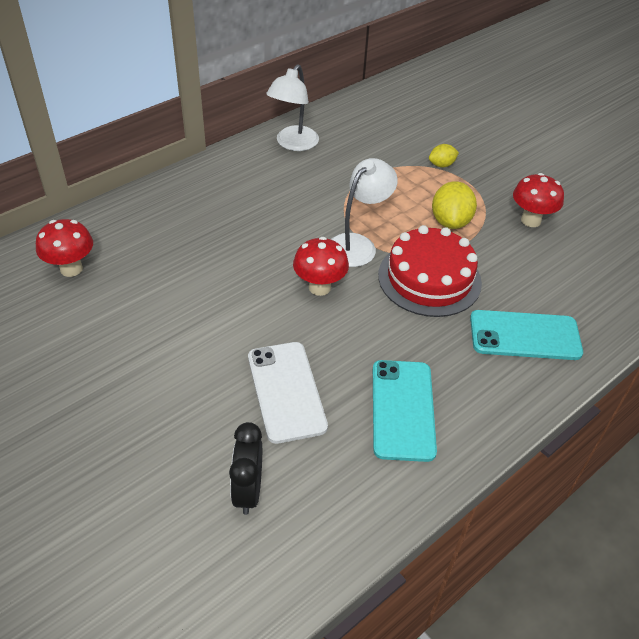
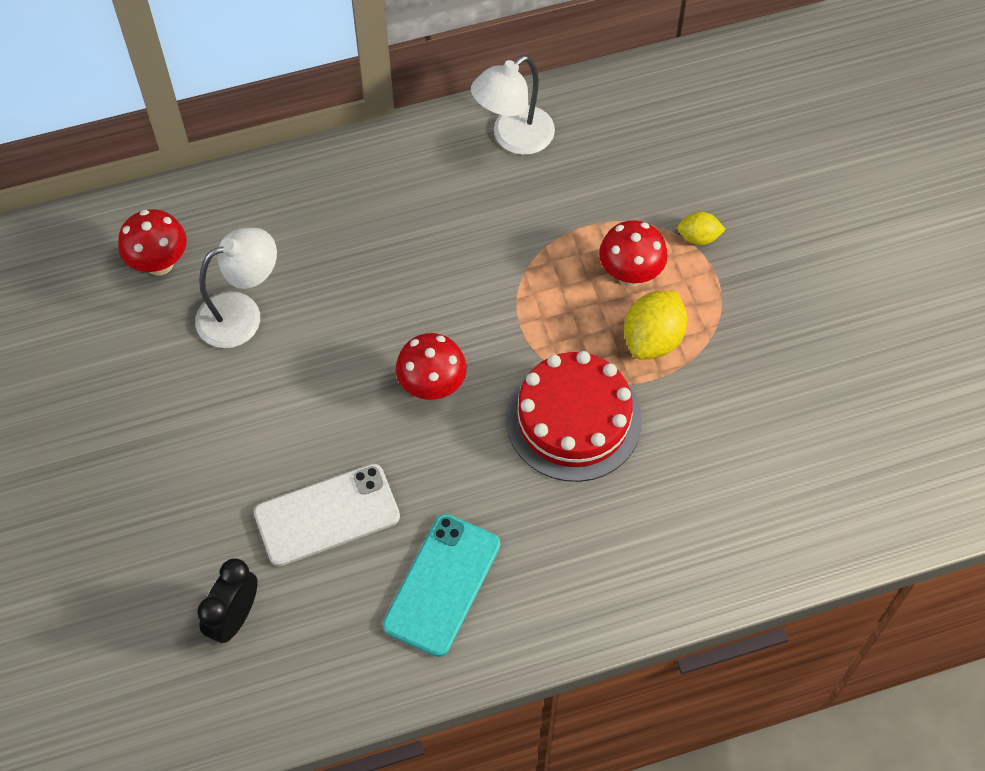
camera: 25 degrees right, 15 degrees up
white phone [248,342,328,444] -> white phone turned 60 degrees clockwise [254,464,400,566]
white lamp [331,158,398,267] -> white lamp moved to [195,227,277,348]
turquoise phone [470,310,583,360] -> none
red mushroom [513,173,564,227] -> red mushroom moved to [599,220,668,287]

